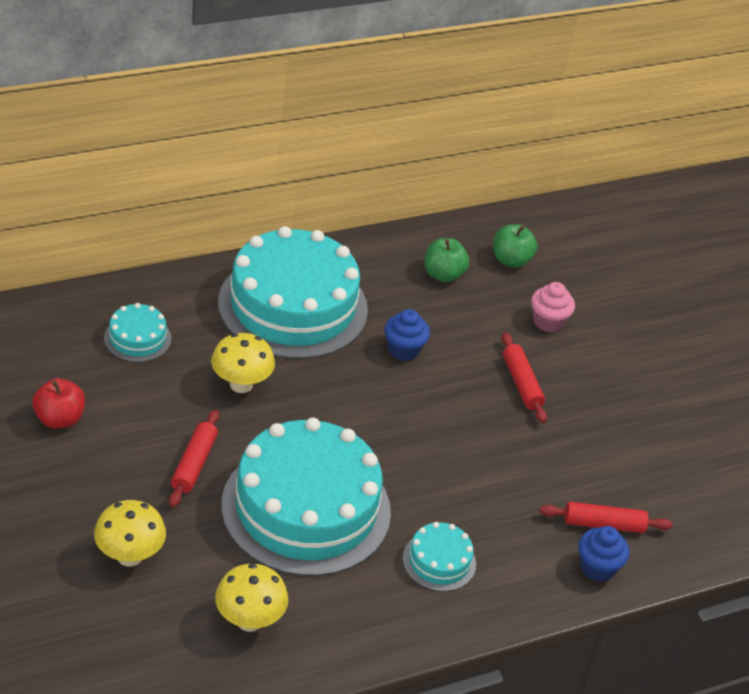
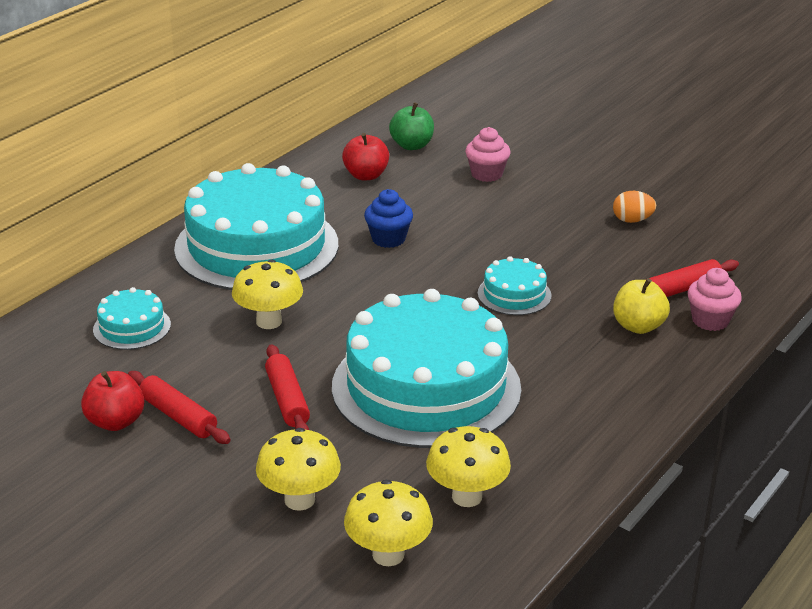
camera: 25 degrees left, 10 degrees down
turquoise cake [403,522,476,591] -> turquoise cake moved to [478,256,552,315]
green apple [424,238,469,282] -> red apple [342,133,389,180]
red rolling pin [502,332,547,423] -> red rolling pin moved to [128,371,231,444]
blue cupcake [578,526,630,582] -> pink cupcake [688,268,742,331]
none -> yellow mushroom [344,480,433,566]
none -> orange egg [613,191,656,223]
none -> yellow apple [613,278,670,334]

